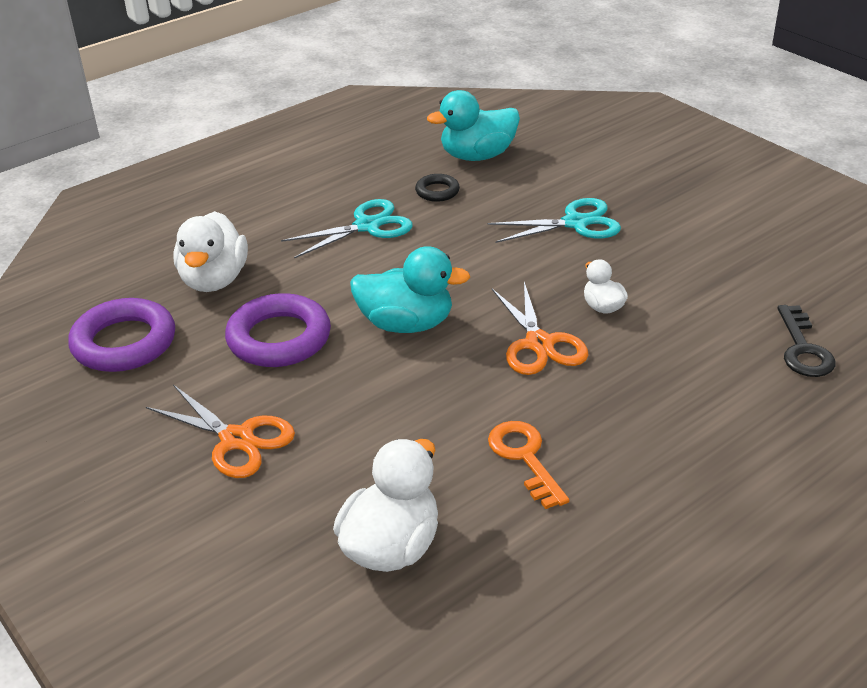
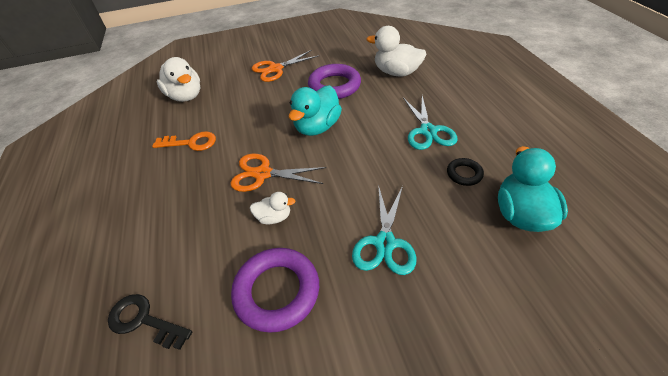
camera: 115 degrees right, 10 degrees up
purple ring [68,298,175,372] -> purple ring moved to [231,248,319,333]

